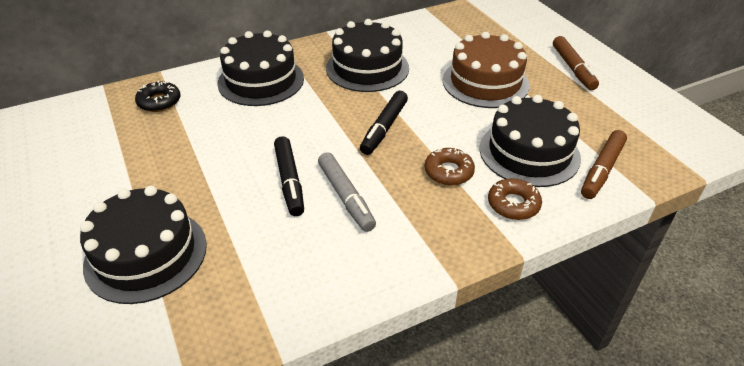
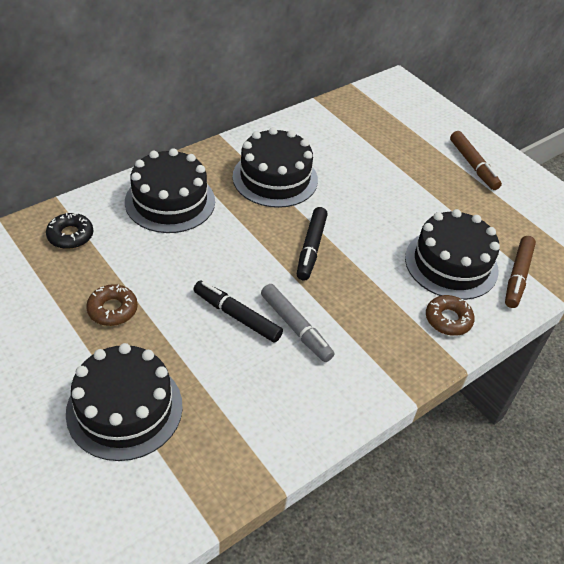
camera: 15 degrees left, 5 degrees up
black marker [274,136,304,216] -> black marker turned 150 degrees clockwise [193,280,283,343]
brown donut [424,148,475,185] -> brown donut moved to [86,284,138,326]
brown cake [443,32,529,108] -> none

